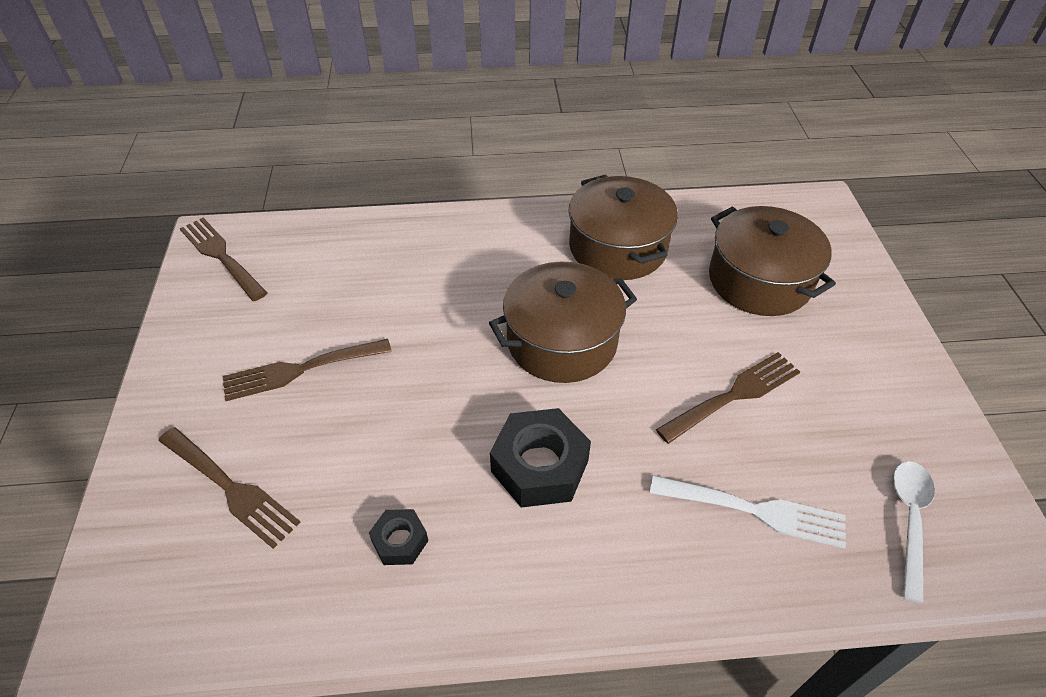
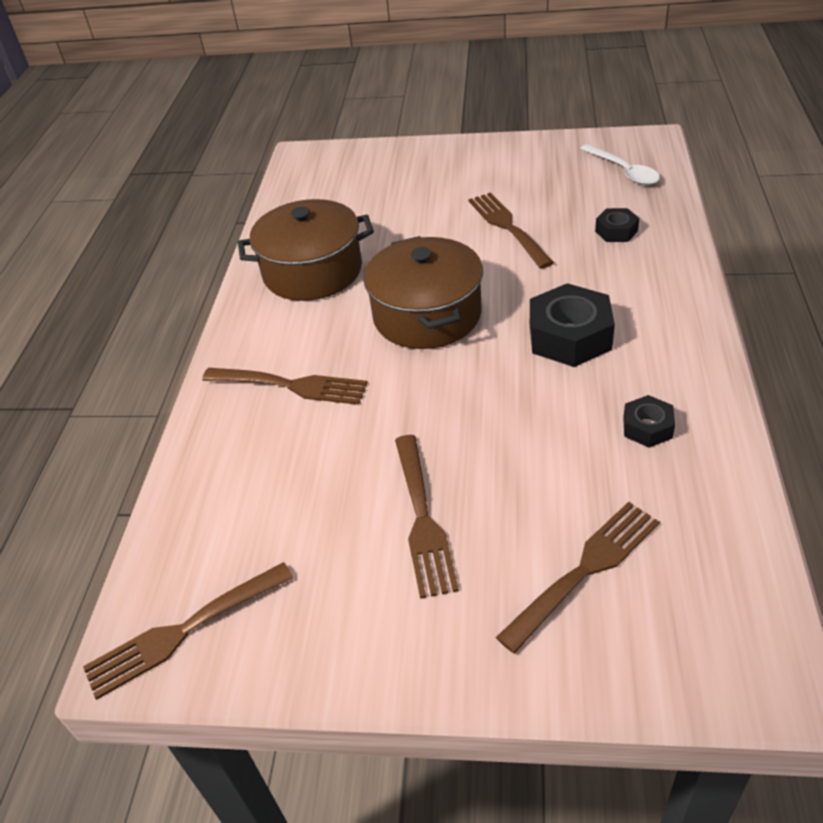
camera: 75 degrees left, 5 degrees down
white fork [650,475,846,549] -> black nut [595,208,639,242]
brown pot [709,206,836,316] -> none
white spoon [893,461,935,603] -> white spoon turned 150 degrees counterclockwise [580,144,660,185]
none -> brown fork [202,368,368,405]

